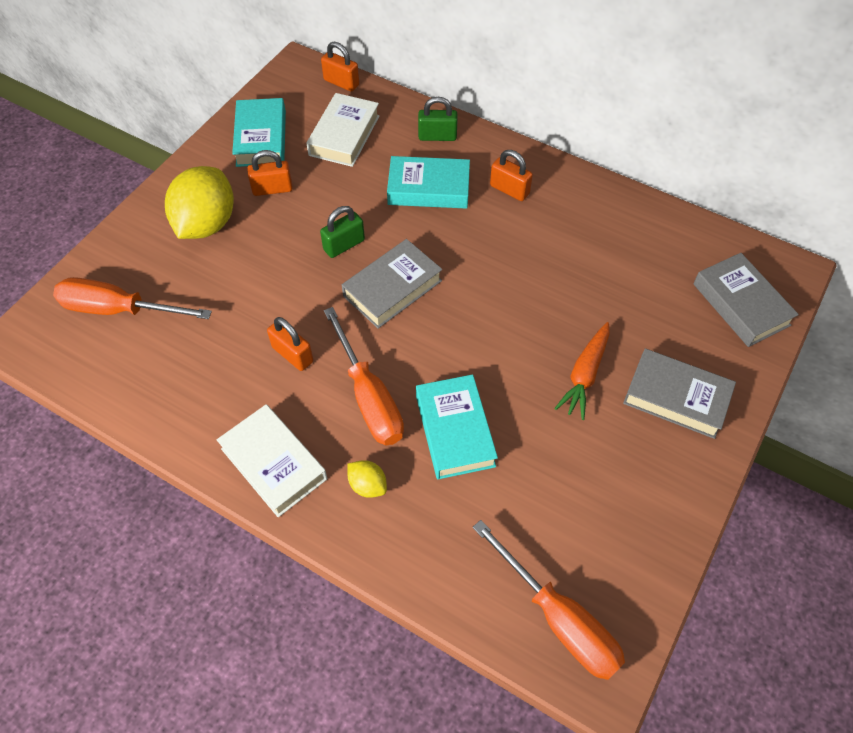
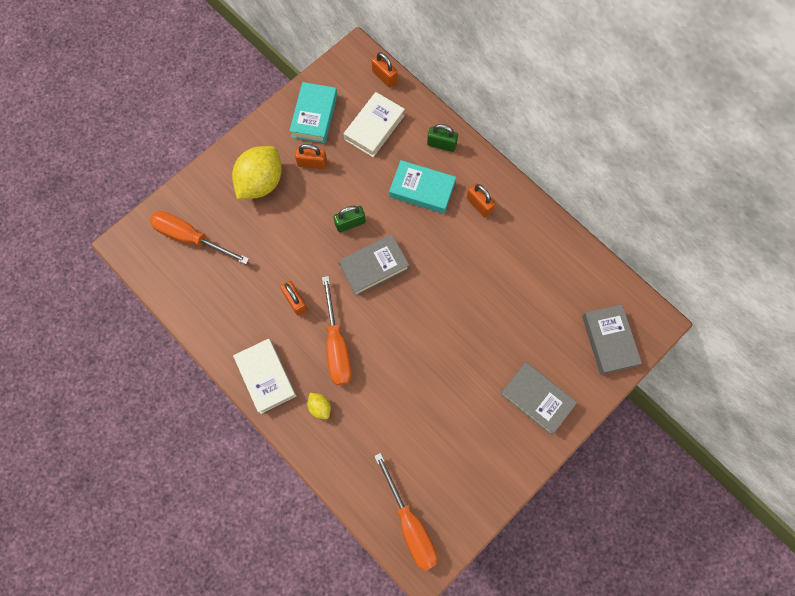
camera: 15 degrees right, 15 degrees up
turquoise book [416,374,498,479] -> none
orange carrot [554,322,610,420] -> none

